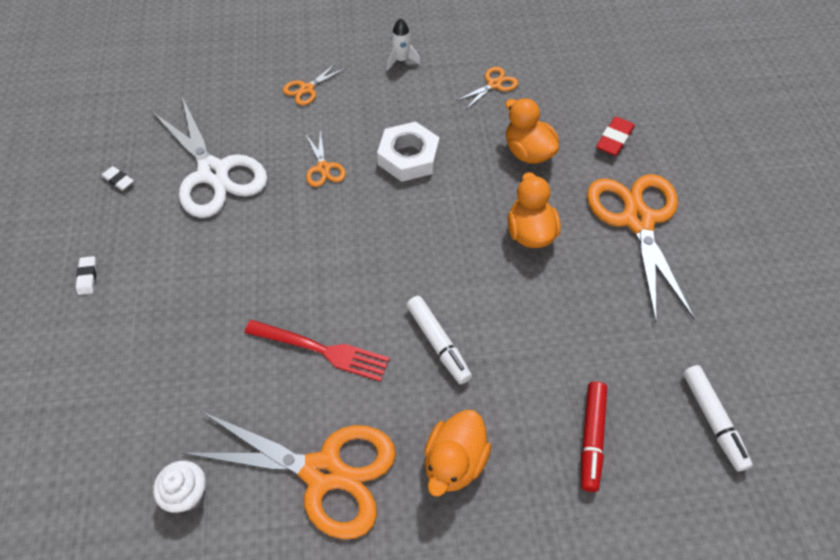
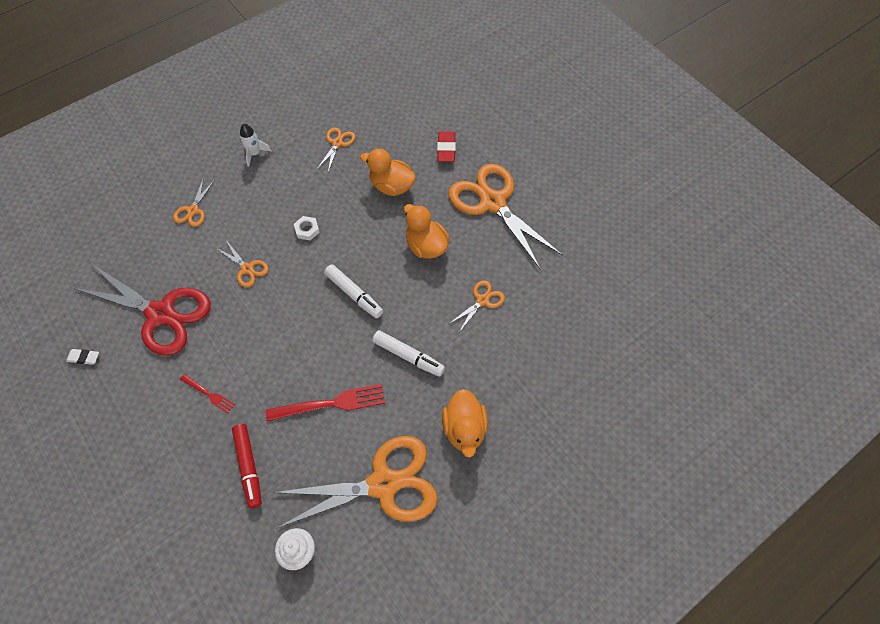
camera: 30 degrees left, 5 degrees up
white eraser [76,256,97,295] -> none
white scissors [152,97,268,218] -> red scissors [73,264,211,356]
white nut [377,122,440,182] -> white nut [294,216,320,240], size x0.49
red marker [581,381,607,492] -> red marker moved to [232,424,262,509]
white marker [683,365,753,472] -> white marker moved to [324,264,383,318]
none -> red fork [180,374,235,414]
none -> orange scissors [449,280,505,332]

